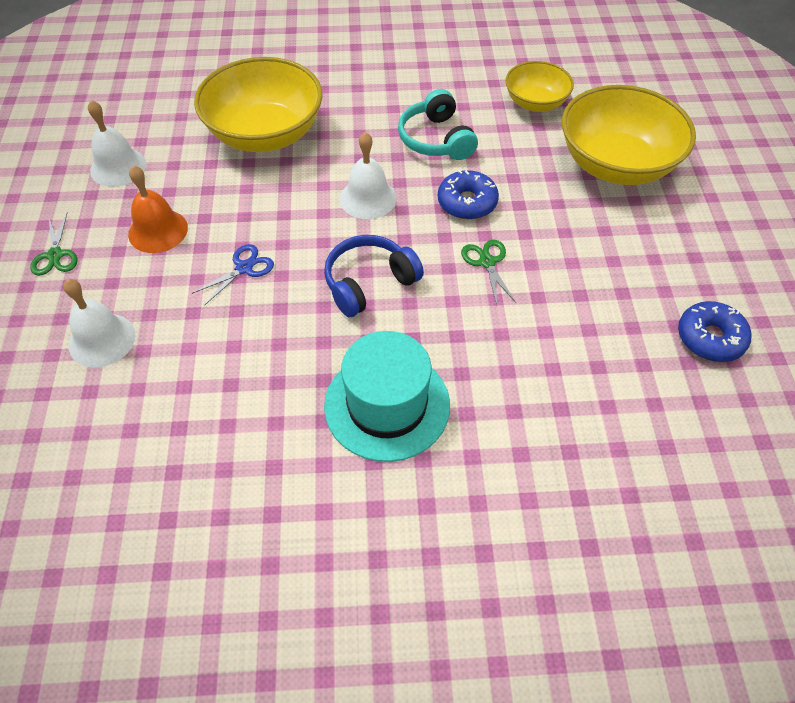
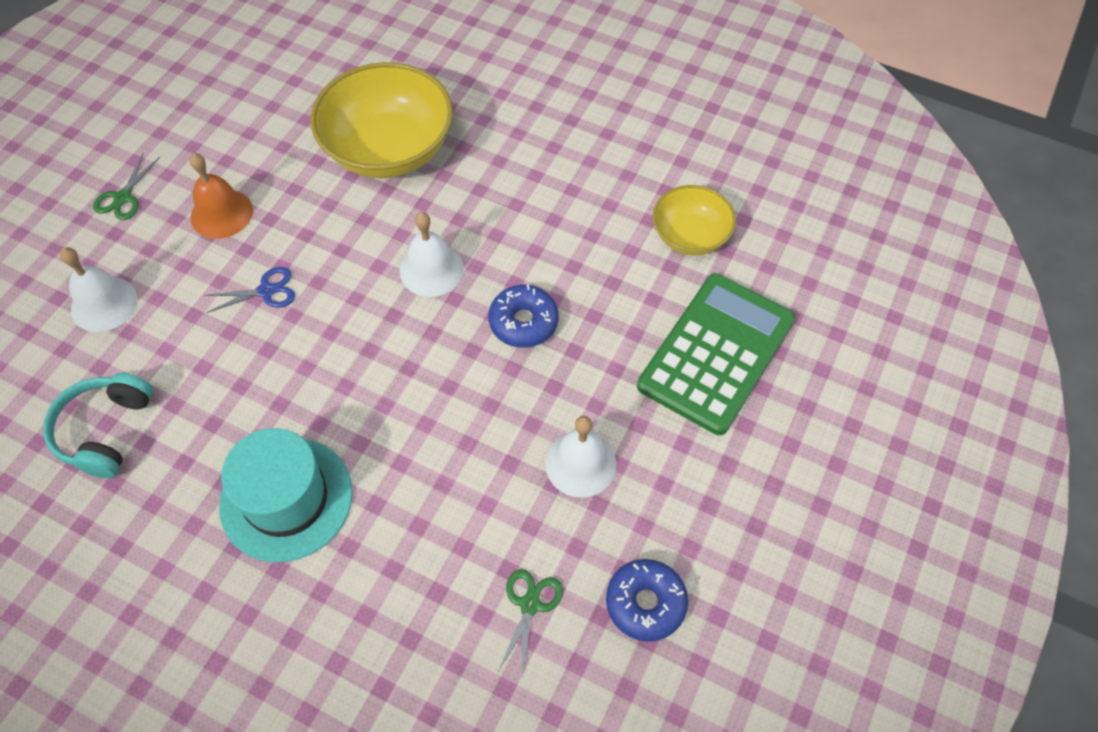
camera: 30 degrees right, 5 degrees up
white bell [88,100,146,187] -> white bell moved to [545,416,617,498]
blue headphones [324,235,424,317] -> none
turquoise headphones [398,89,478,160] -> turquoise headphones moved to [43,373,153,478]
green scissors [461,239,516,305] -> green scissors moved to [498,569,563,678]
yellow bowl [562,85,696,185] -> green calculator [637,273,795,435]

